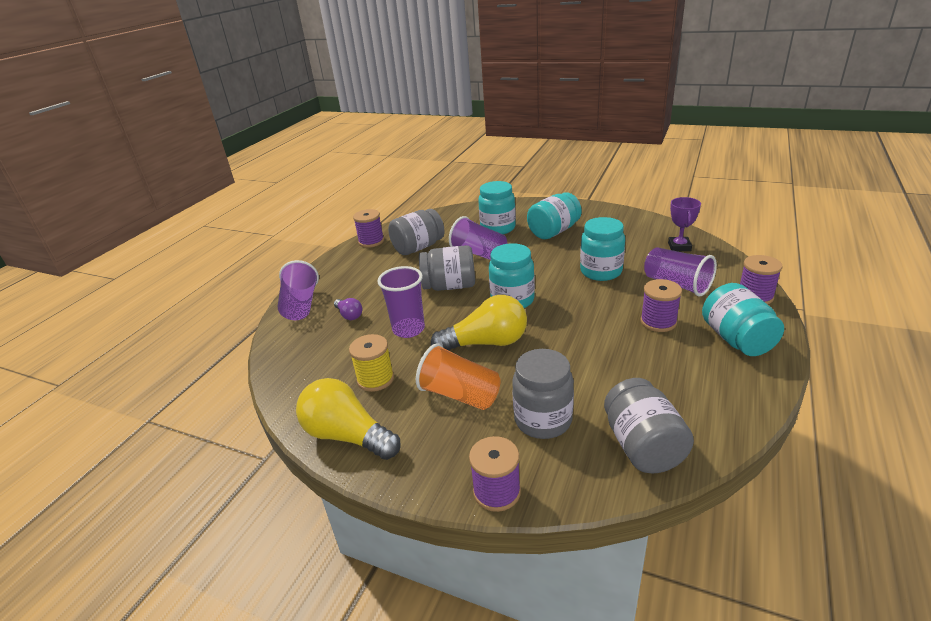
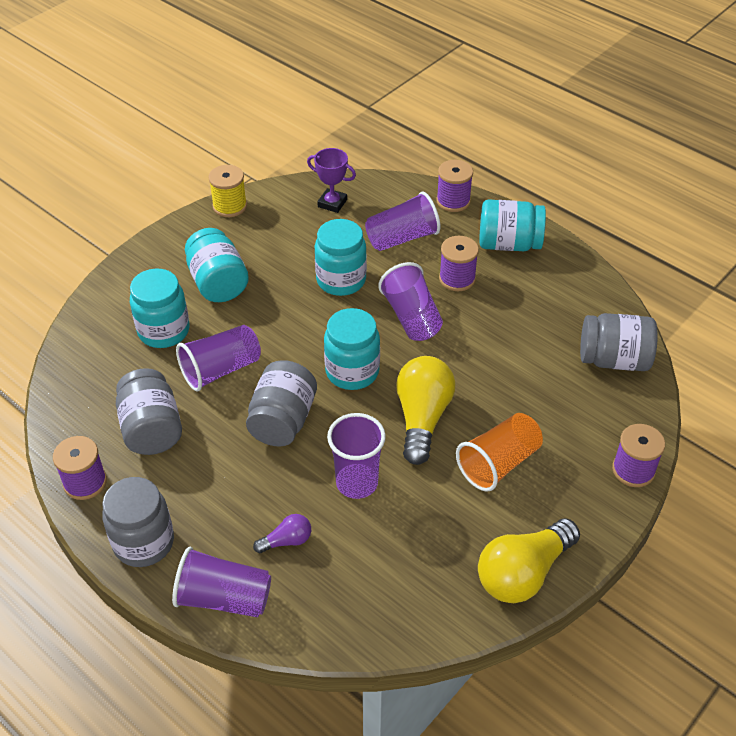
camera: 75 degrees left, 15 degrees up
yellow spool [349,334,394,392] -> yellow spool moved to [208,165,247,217]
grey jar [512,349,574,439] -> grey jar moved to [102,477,174,567]
none -> purple cup [378,262,443,341]

